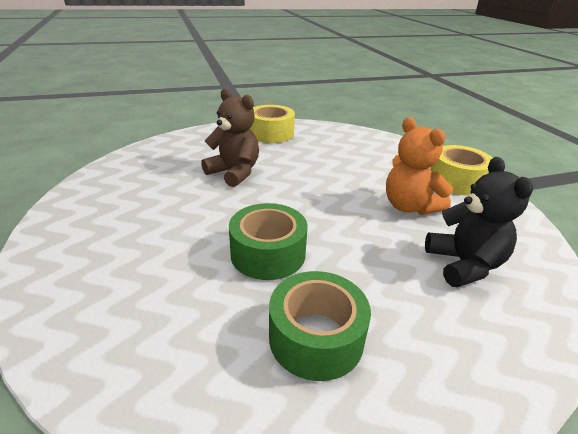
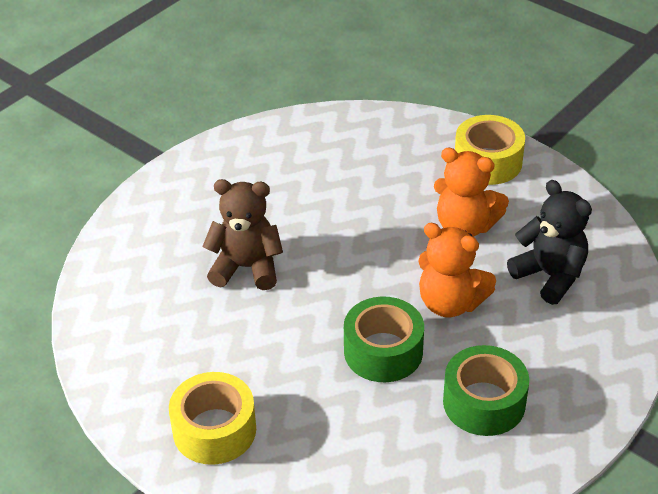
camera: 30 degrees left, 10 degrees up
yellow tape [250,105,295,143] -> yellow tape moved to [169,372,256,465]
none -> orange teddy bear [419,223,496,317]

